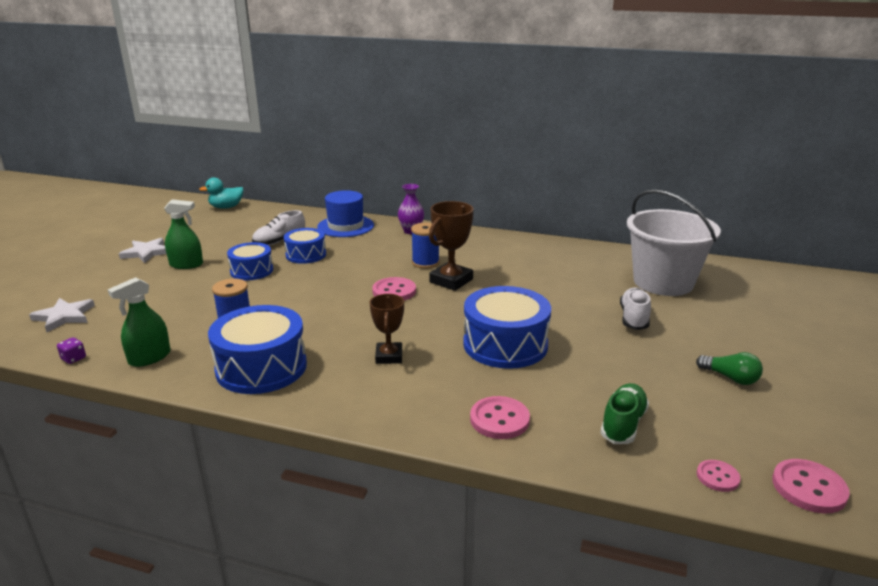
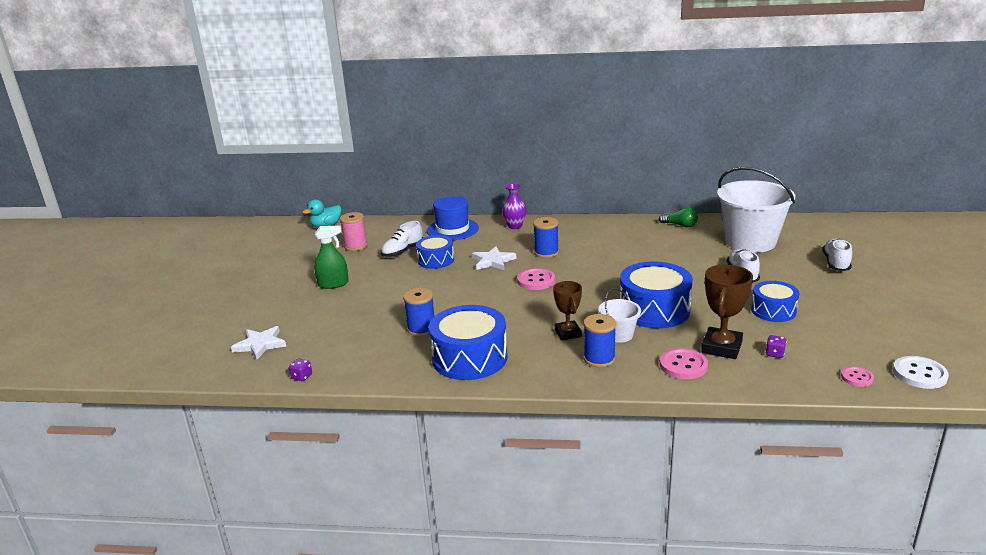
camera: 10 degrees left, 0 degrees up
green spray bottle [108,277,170,367] -> none
white star [119,238,166,263] -> white star moved to [472,246,517,270]
blue drum [227,242,273,280] -> blue drum moved to [751,281,800,322]
brown trophy [429,201,474,291] -> brown trophy moved to [701,264,753,359]
green shoe [600,383,649,444] -> purple dice [765,335,786,358]
green light bulb [696,352,763,385] -> green light bulb moved to [659,207,698,227]
pink button [772,459,850,514] -> white button [893,356,949,389]
none -> pink spool [340,212,368,251]
none -> blue spool [584,314,616,368]
none -> white bucket [598,288,641,343]
none -> white shoe [822,239,852,271]

